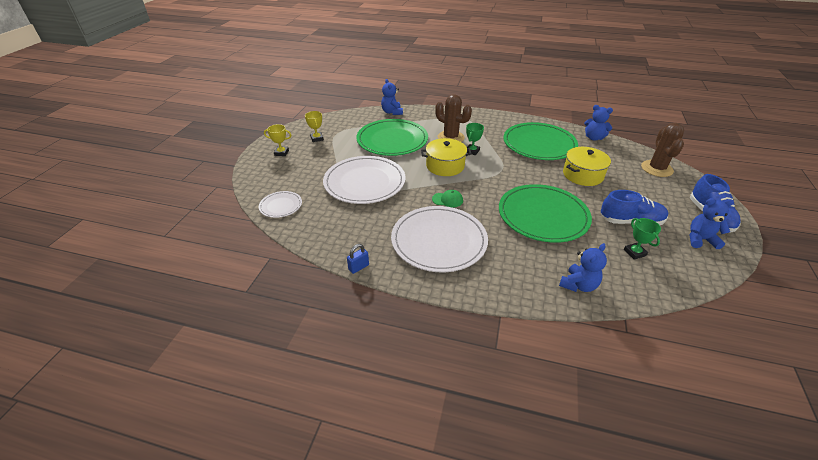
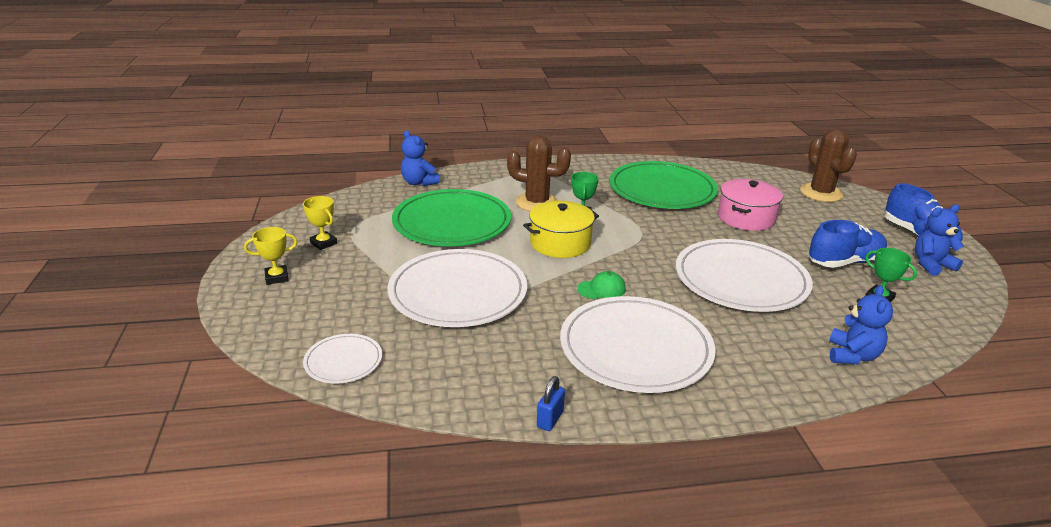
camera: 25 degrees left, 10 degrees down
green plate [499,184,592,243] -> white plate [676,239,813,312]
yellow pot [563,147,611,186] -> pink pot [718,179,783,231]
blue teddy bear [584,105,613,140] -> none

